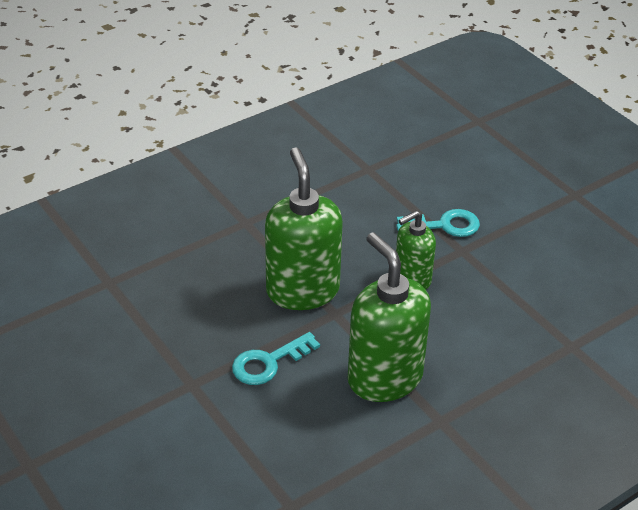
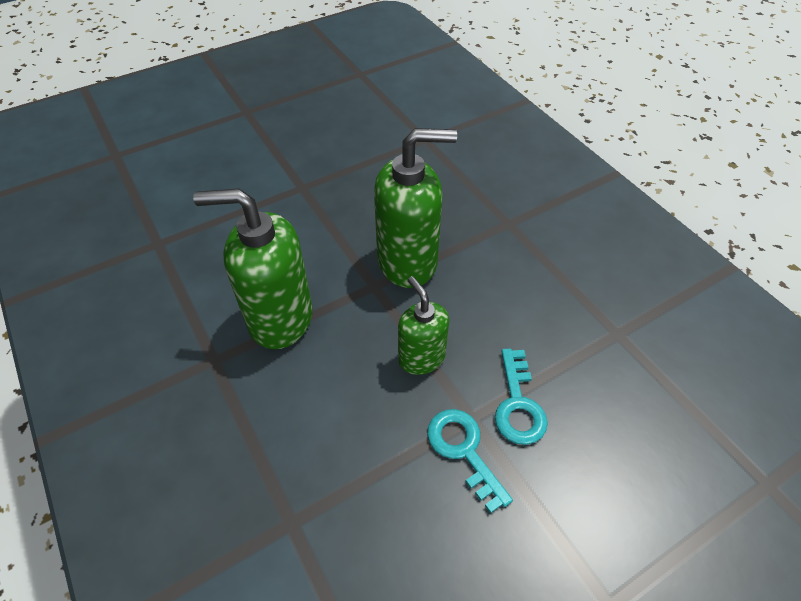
camera: 95 degrees right, 10 degrees up
turquoise key [232,332,320,385] -> turquoise key moved to [427,409,513,514]
green soap dispenser [348,232,431,402] -> green soap dispenser turned 150 degrees counterclockwise [193,188,313,349]

